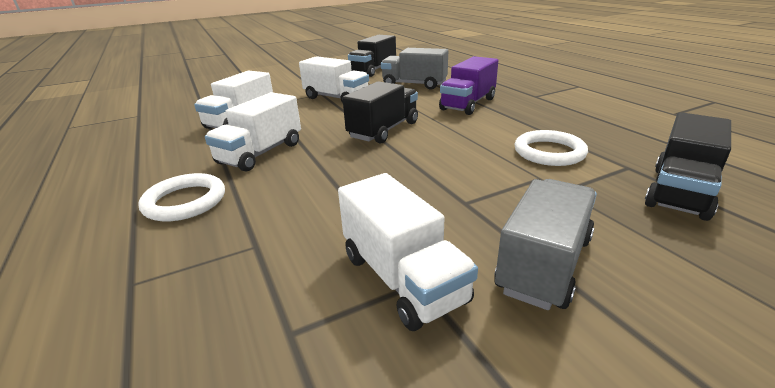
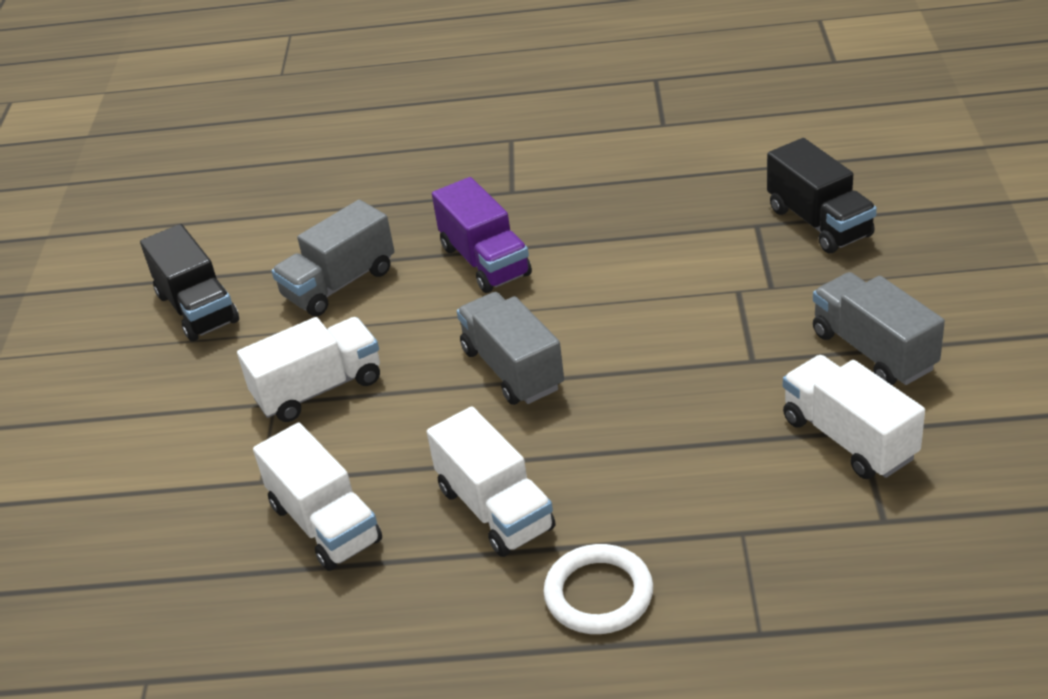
camera: 60 degrees left, 10 degrees up
white truck [338,173,478,331] -> white truck turned 120 degrees counterclockwise [783,355,925,479]
black truck [342,81,418,144] -> grey truck [457,292,564,405]
white ring [514,130,588,166] -> none

